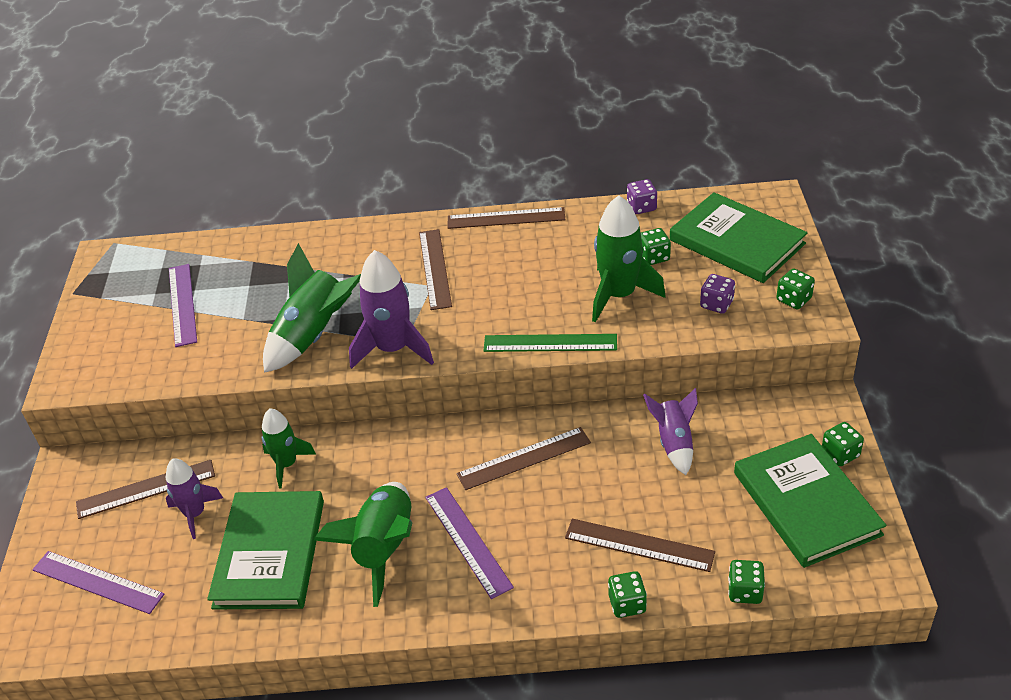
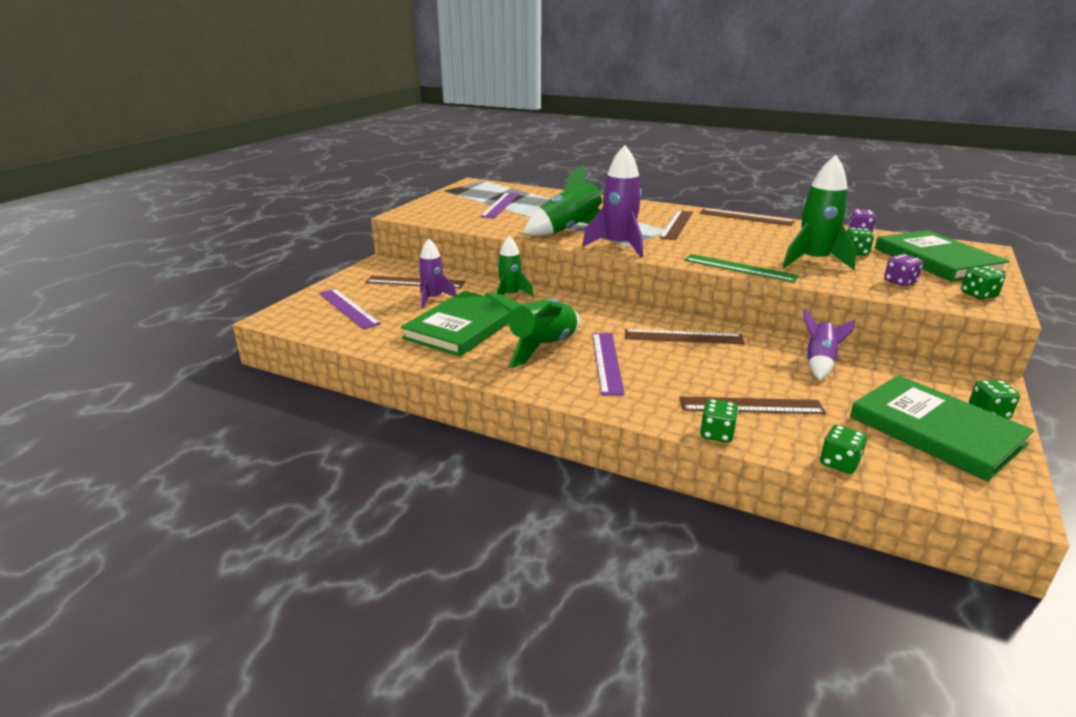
camera: 25 degrees right, 15 degrees down
brown ruler [565,519,715,572] -> brown ruler turned 45 degrees counterclockwise [680,396,826,414]
green book [734,434,886,568] -> green book turned 45 degrees counterclockwise [850,375,1034,481]

